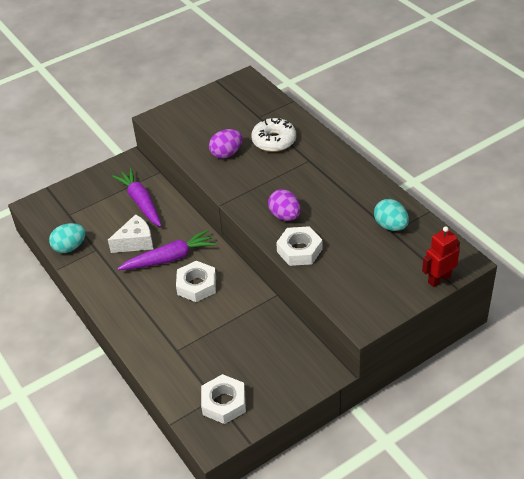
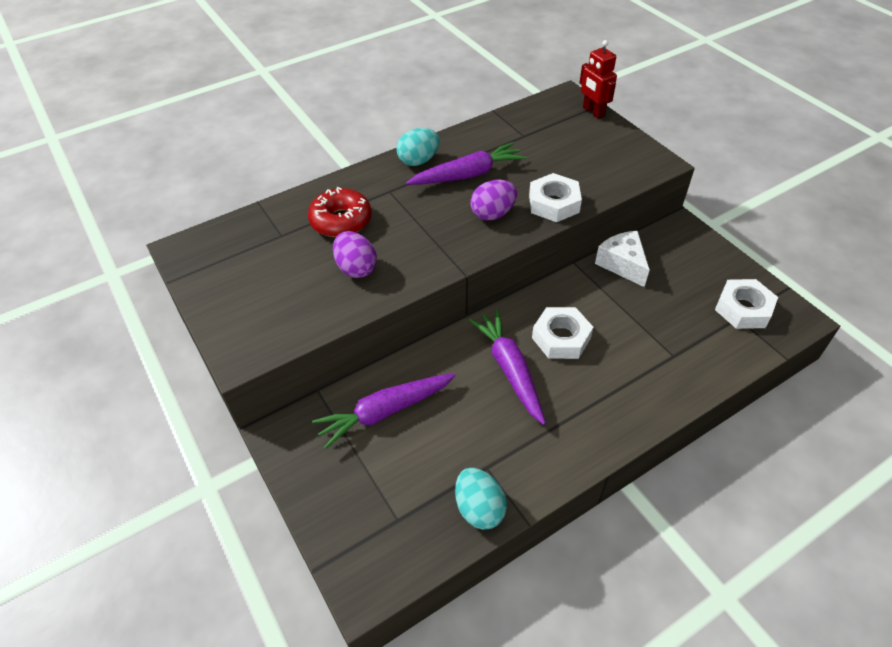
camera: 90 degrees left, 5 degrees up
white cheese [108,214,153,253] -> white cheese moved to [595,231,650,287]
white donut [251,118,296,152] -> red donut [308,187,372,237]
turquoise egg [374,199,409,231] -> turquoise egg moved to [396,128,440,166]
none -> purple carrot [406,142,526,185]

